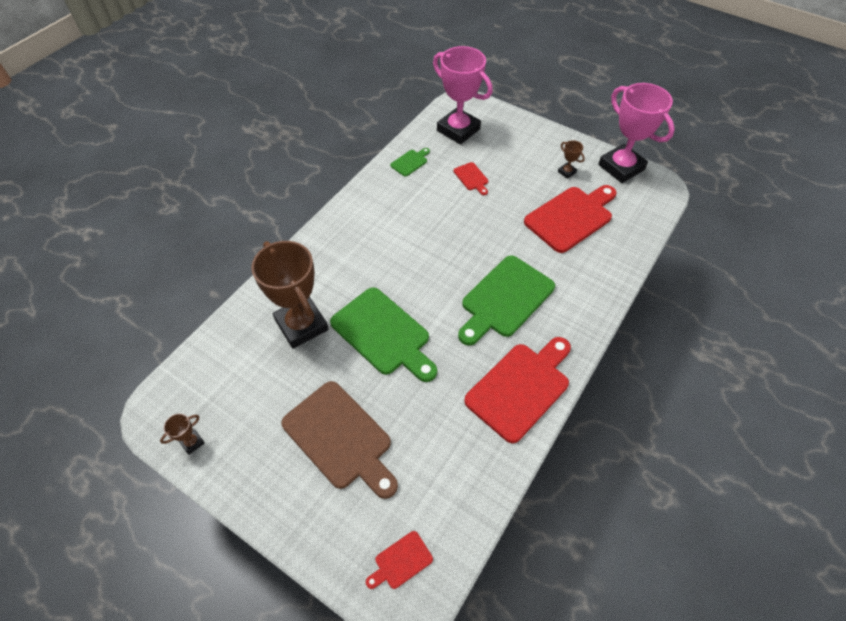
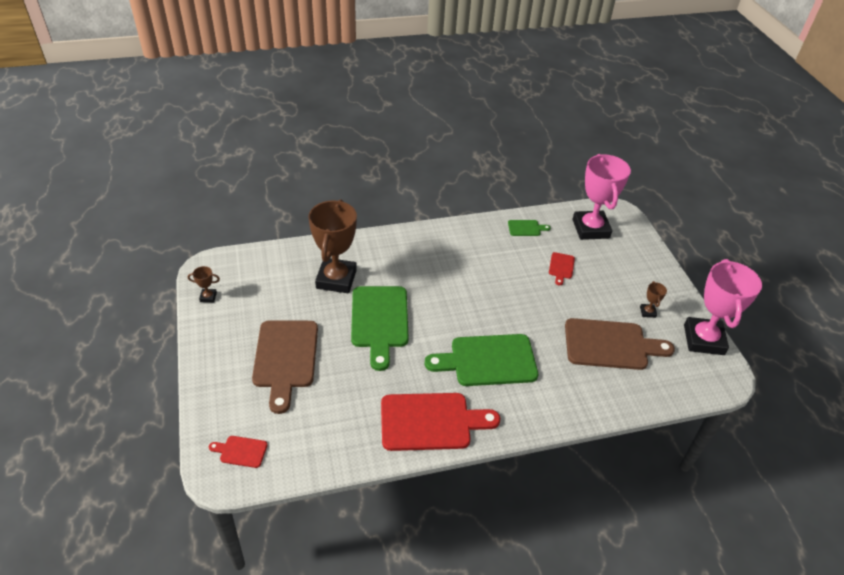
camera: 40 degrees right, 10 degrees down
red cutting board [524,185,617,253] -> brown cutting board [565,318,675,370]

